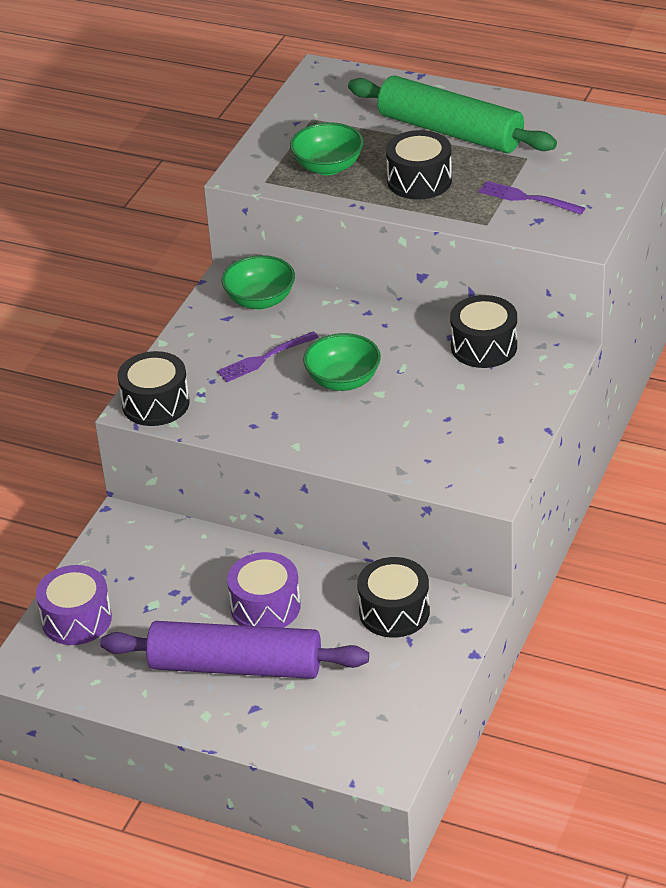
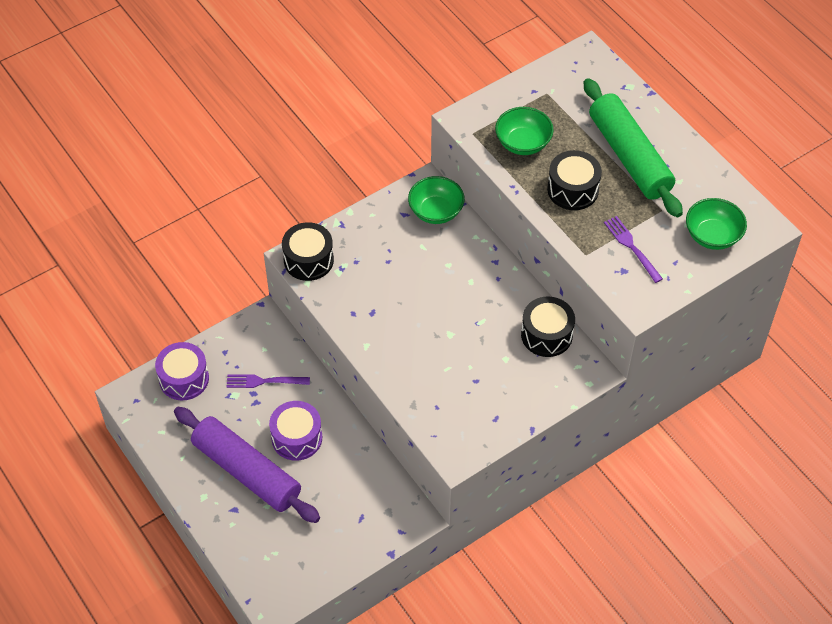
camera: 30 degrees right, 15 degrees up
purple fork [217,331,319,382] -> purple fork moved to [226,375,310,388]
green bowl [303,333,381,391] -> green bowl moved to [686,198,747,250]
black drum [357,557,430,638] -> none

